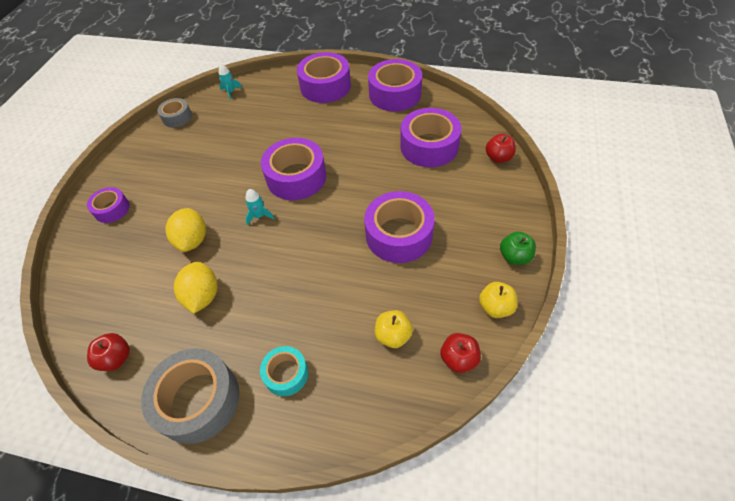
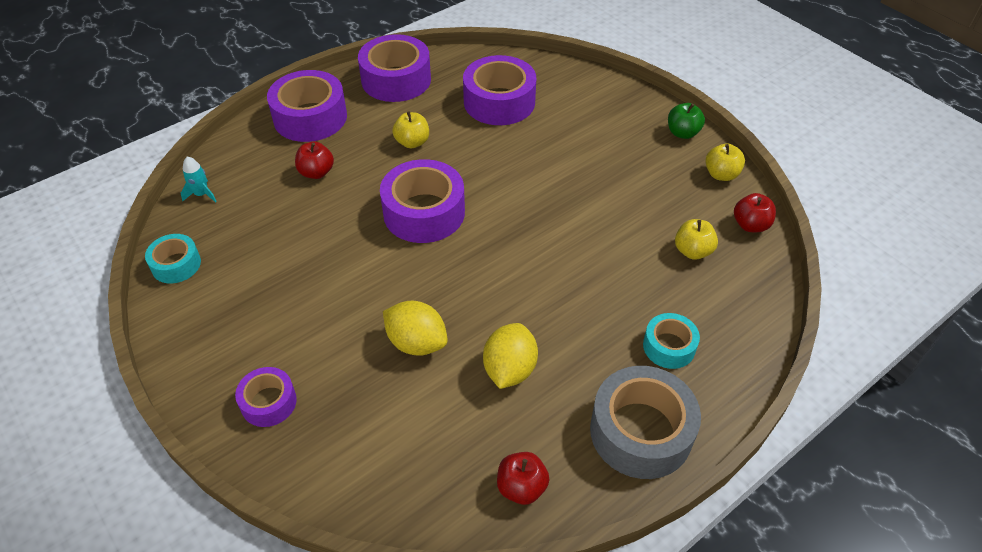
camera: 55 degrees left, 5 degrees down
grey tape [157,98,192,128] -> turquoise tape [145,234,201,283]
yellow lemon [174,261,218,314] -> yellow lemon turned 75 degrees clockwise [483,323,538,389]
turquoise rocket [245,189,274,225] -> none
purple tape [364,191,435,263] -> none
red apple [485,134,516,163] -> red apple moved to [295,142,334,179]
none -> yellow apple [392,111,429,148]

